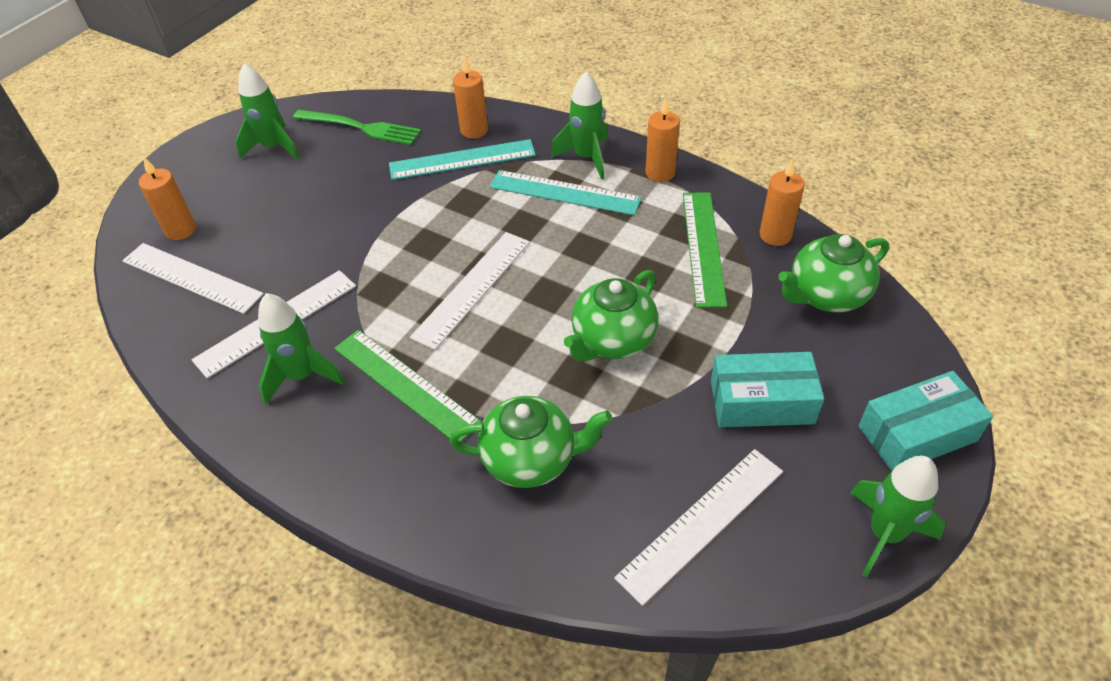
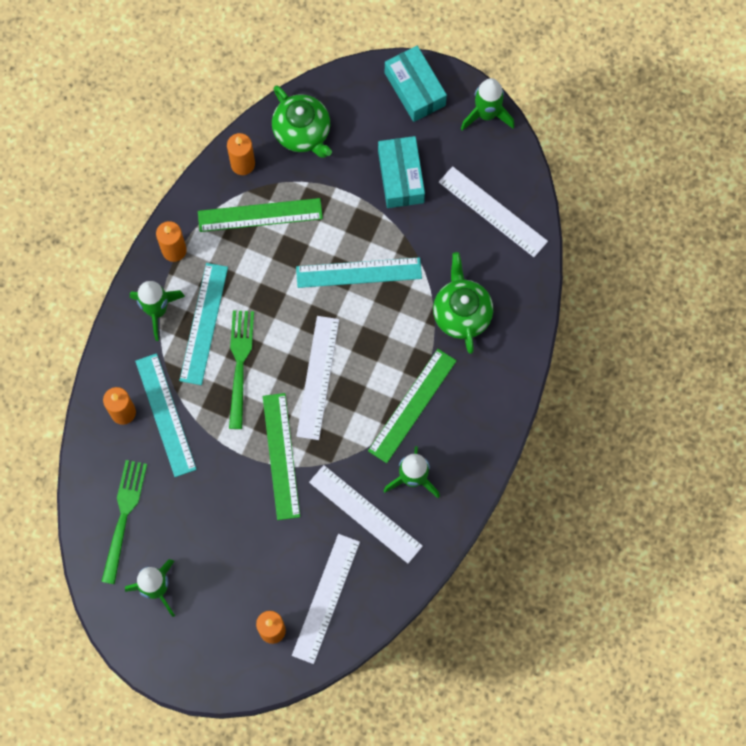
camera: 100 degrees left, 25 degrees up
white ruler [410,232,530,350] -> white ruler turned 75 degrees clockwise [296,316,339,440]
green teapot [564,270,659,362] -> turquoise ruler [296,257,422,288]
none -> green fork [229,310,254,429]
none -> green ruler [263,393,300,520]

